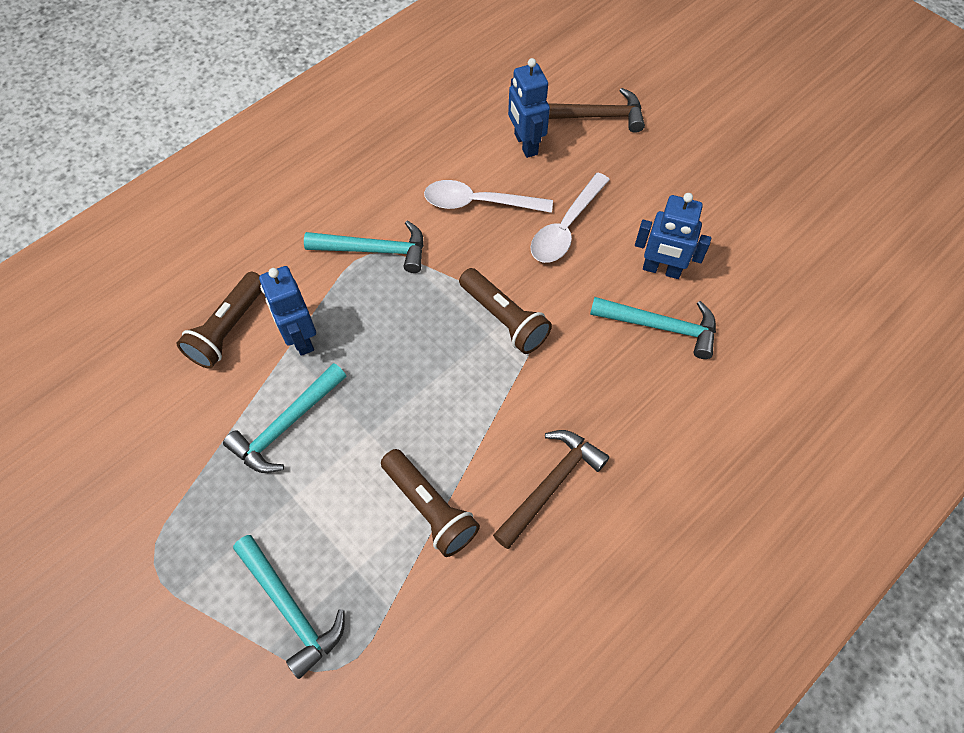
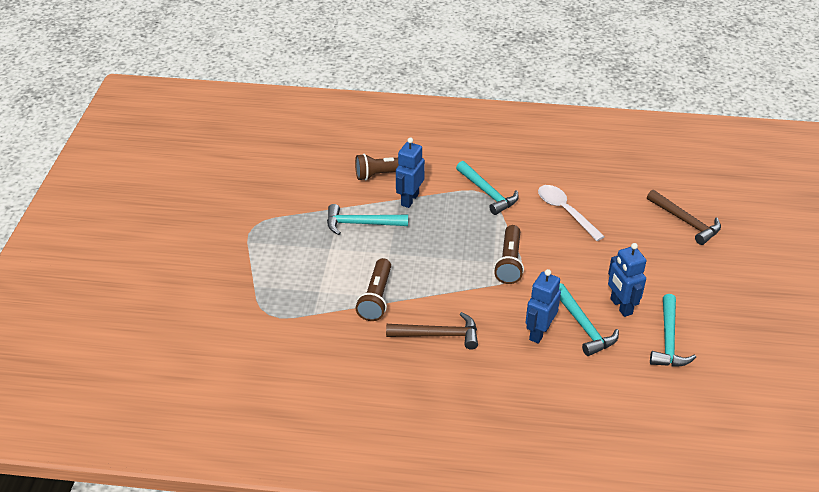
camera: 50 degrees right, 20 degrees down
turquoise hammer [233,535,345,679] -> turquoise hammer moved to [650,294,696,367]
blue robot [508,58,550,158] -> blue robot moved to [525,269,561,344]
white spoon [530,173,610,263] -> none

